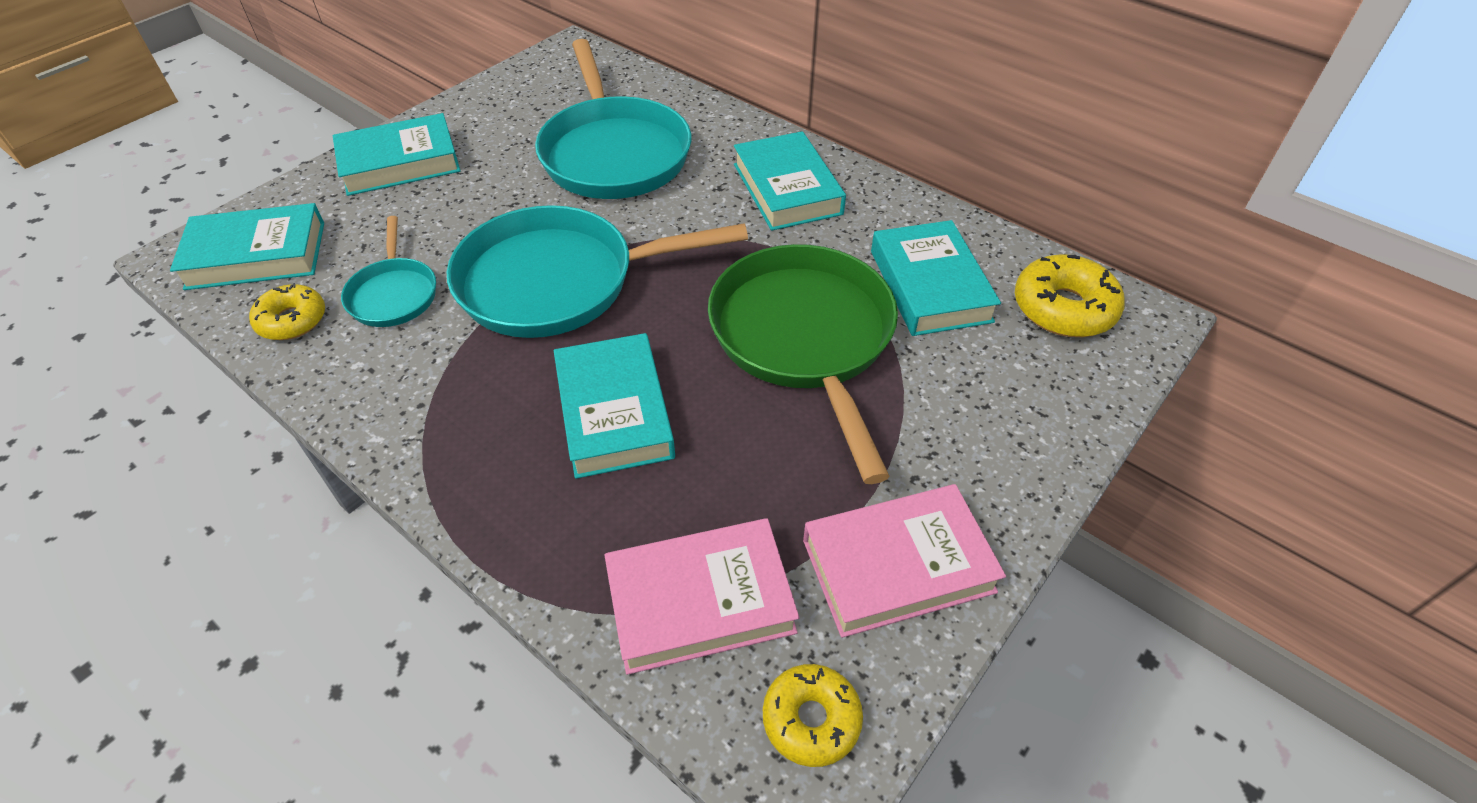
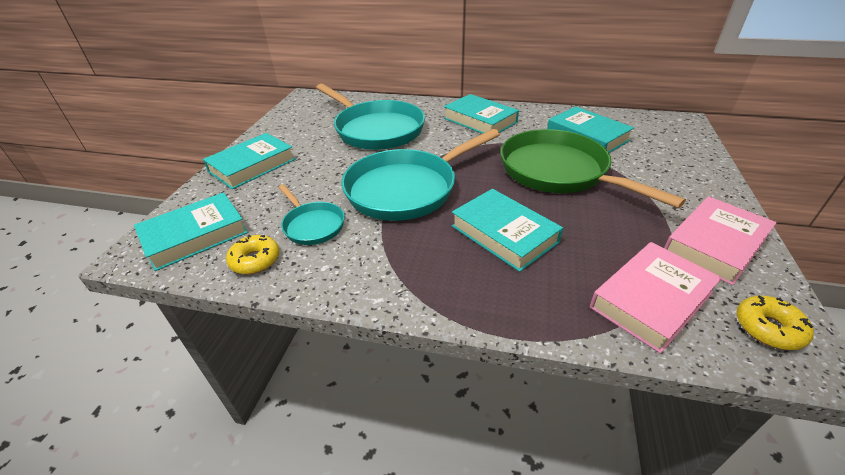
camera: 25 degrees left, 10 degrees down
yellow donut [1015,254,1125,337] -> none

